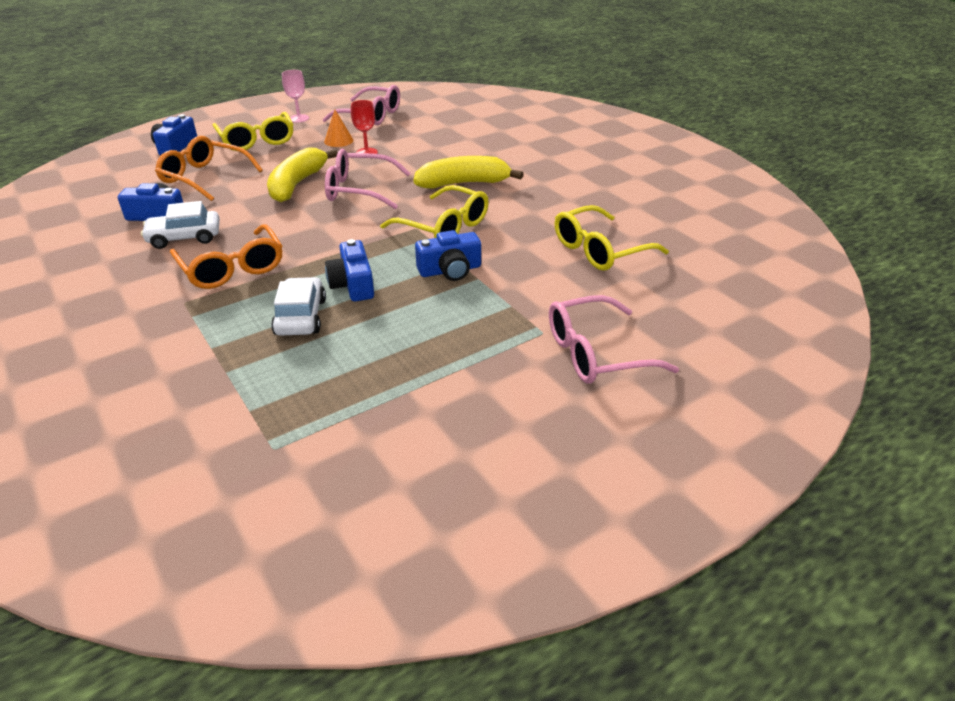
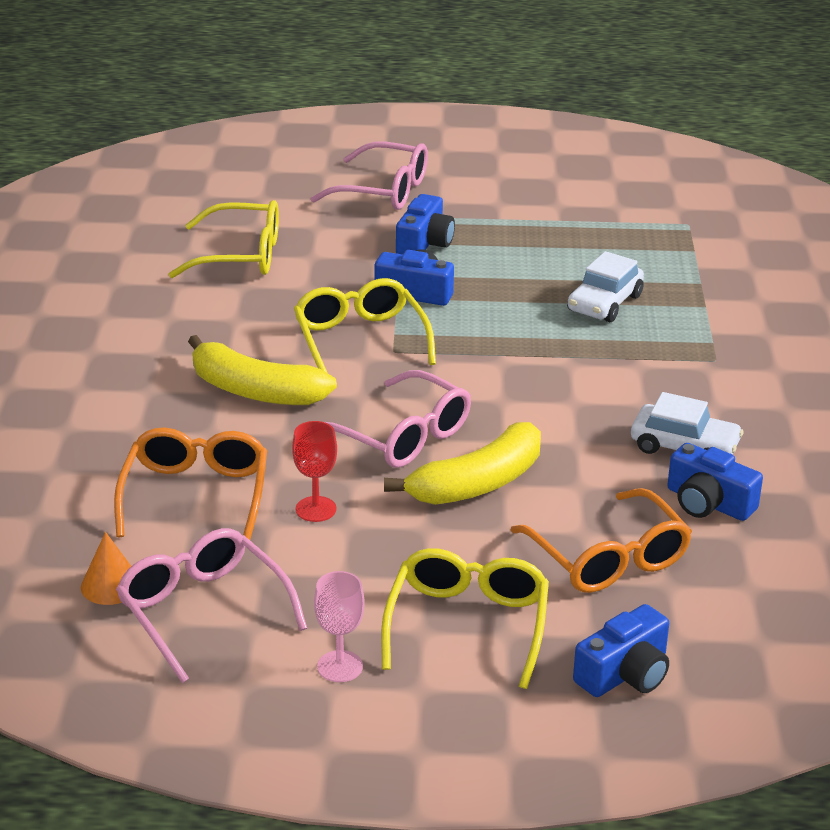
camera: 145 degrees left, 5 degrees down
orange glasses [170,224,282,289] -> orange glasses moved to [114,428,267,540]
orange cone [324,109,354,147] -> orange cone moved to [81,532,131,605]
blue camera [325,239,374,301] -> blue camera moved to [396,194,455,254]

